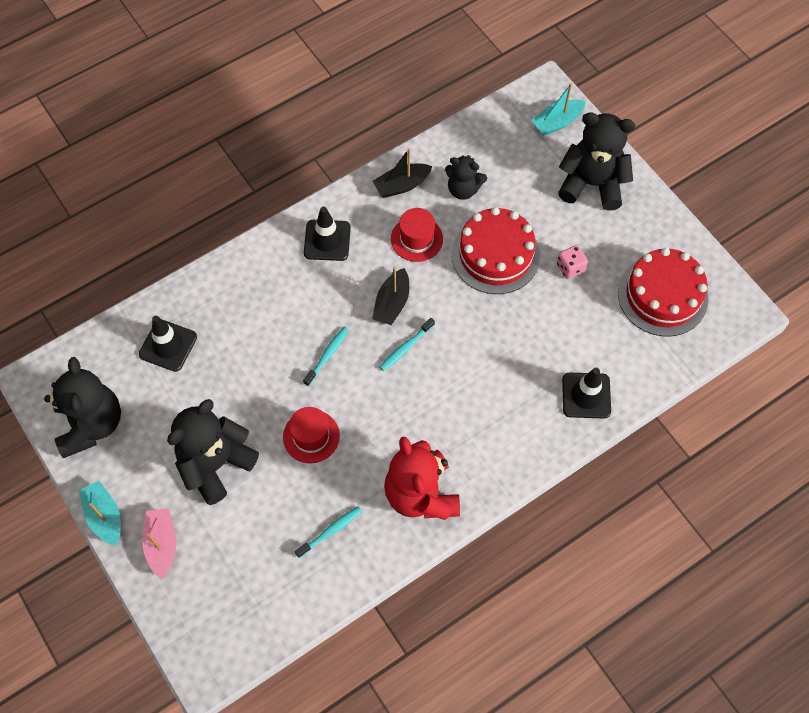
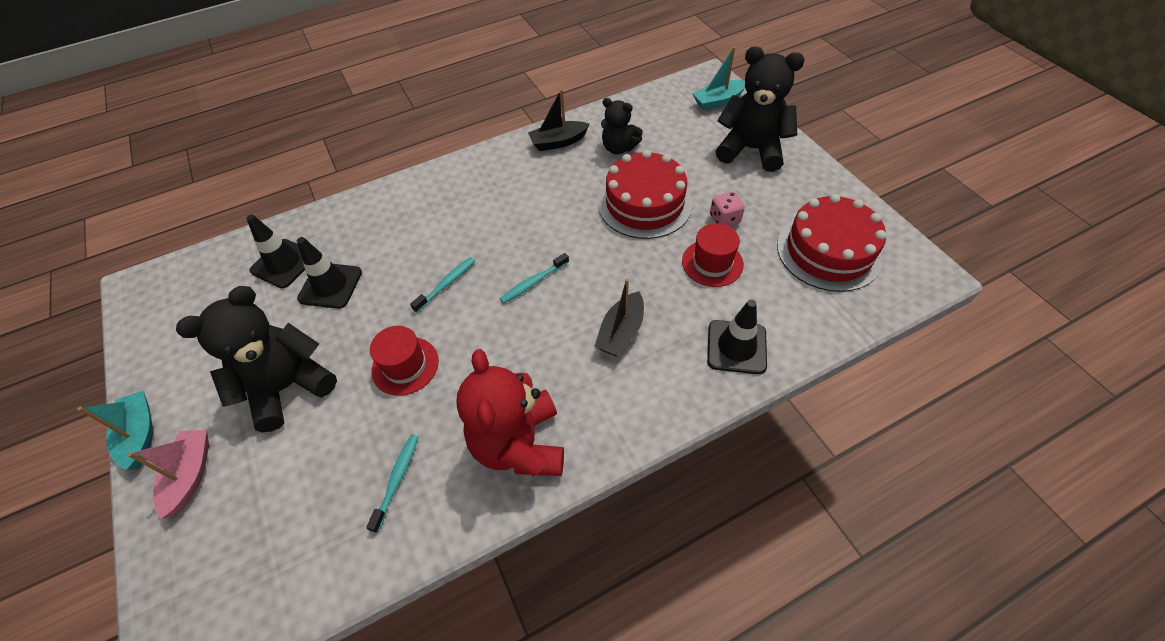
camera: 10 degrees right, 10 degrees down
black teddy bear [44,357,121,458] -> none
turquoise toothbrush [295,507,362,558] -> turquoise toothbrush turned 45 degrees counterclockwise [366,434,419,533]
black traffic cone [304,207,351,261] -> black traffic cone moved to [297,237,362,309]
black boat [372,267,409,325] -> black boat moved to [594,279,644,357]
red hat [391,208,443,262] -> red hat moved to [682,223,744,287]

